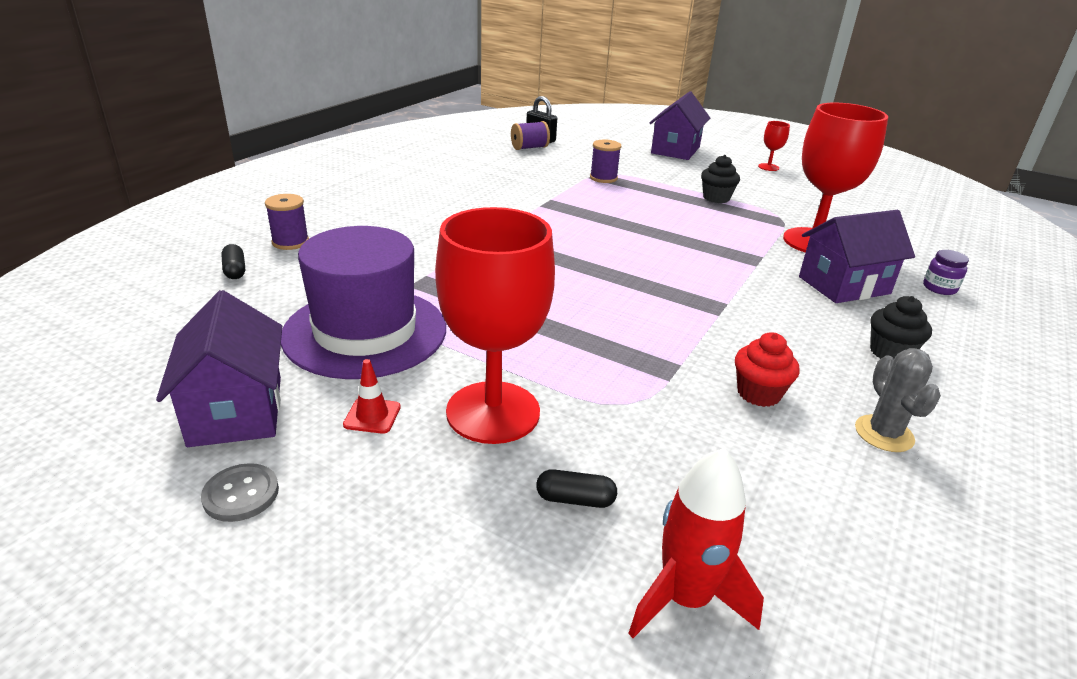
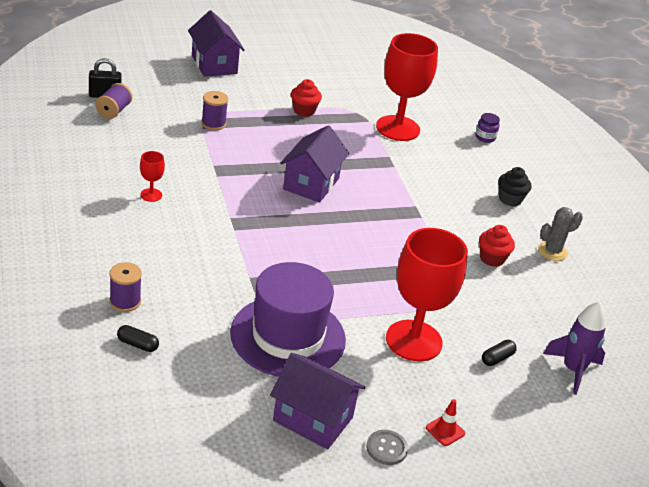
camera: 50 degrees left, 5 degrees up
red traffic cone [343,359,401,434] -> red traffic cone moved to [426,399,465,446]
red rocket [628,448,764,638] -> purple rocket [543,301,606,395]
black cupcake [701,155,740,203] -> red cupcake [291,79,322,117]
red goblet [758,121,790,171] -> red goblet moved to [140,151,165,202]
purple house [799,210,915,303] -> purple house moved to [280,125,349,203]
grey cactus [855,348,941,452] -> grey cactus turned 60 degrees counterclockwise [538,207,583,261]

